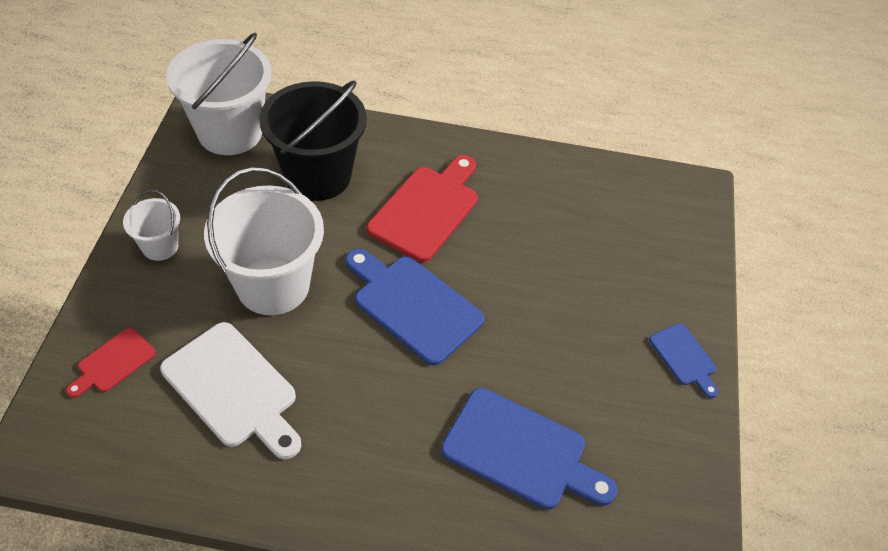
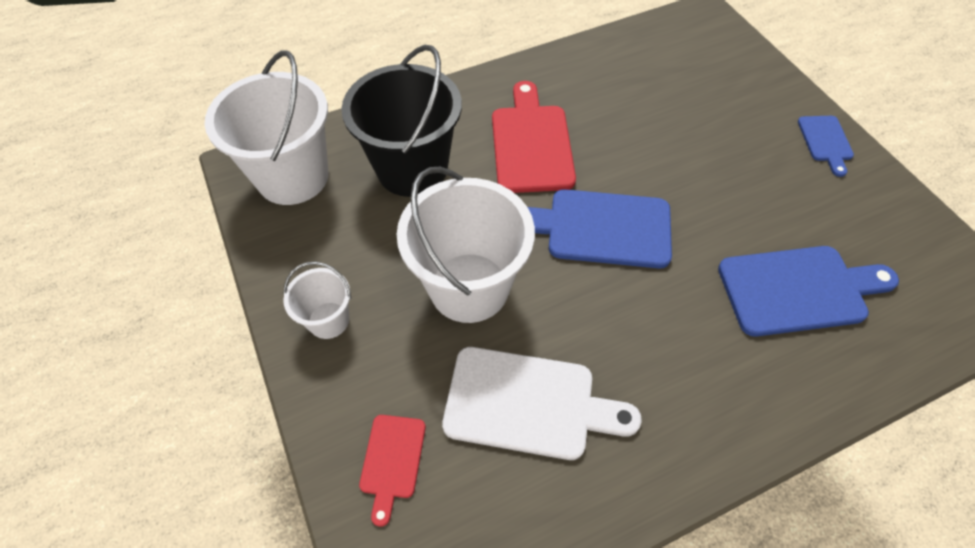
camera: 30 degrees left, 5 degrees up
blue cutting board [649,323,719,398] -> blue cutting board turned 60 degrees clockwise [798,116,854,177]

